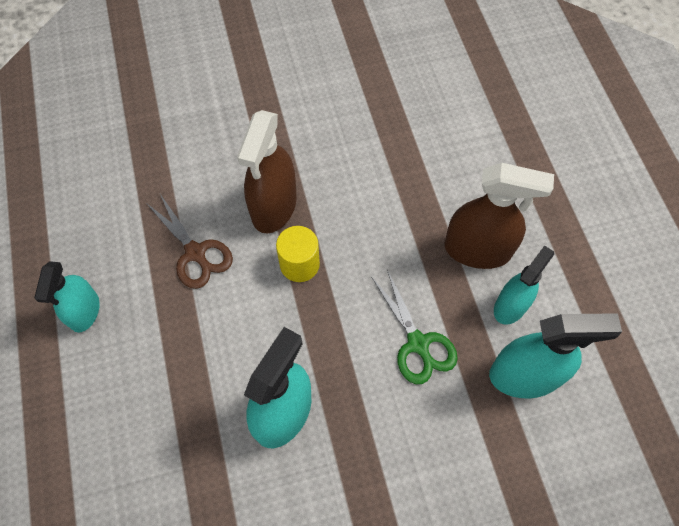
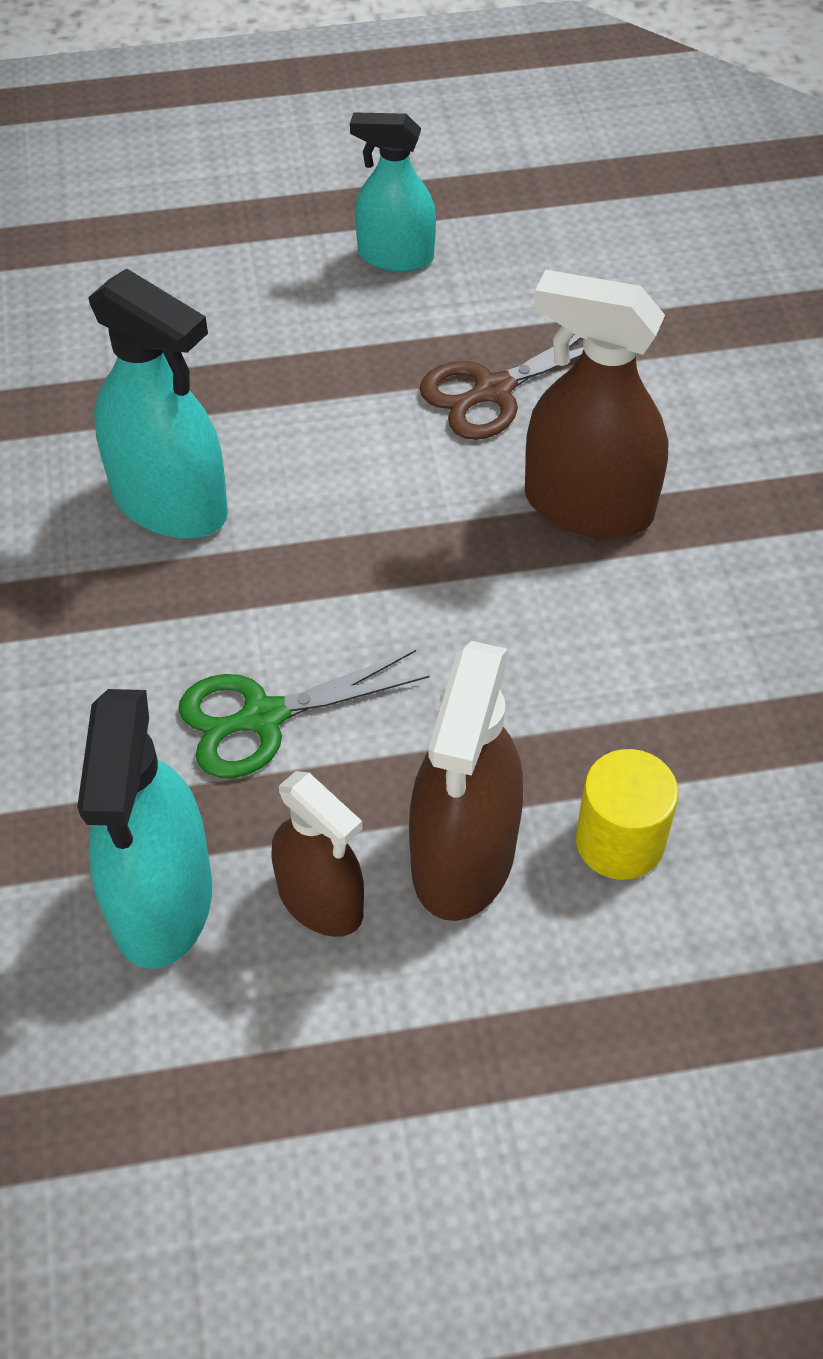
camera: 95 degrees right, 10 degrees down
yellow cylinder [276,226,320,282] -> yellow cylinder moved to [576,749,679,880]
turquoise spray bottle [494,245,554,325] -> brown spray bottle [271,771,364,937]

